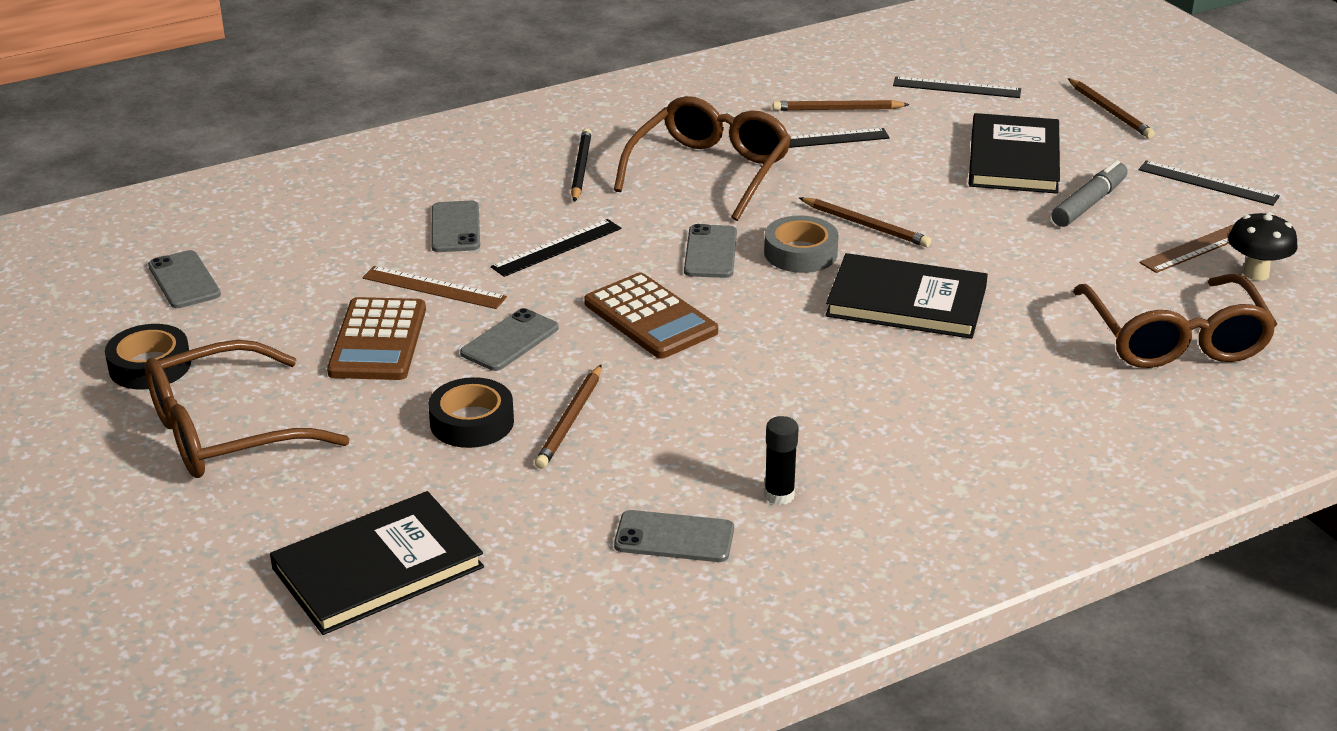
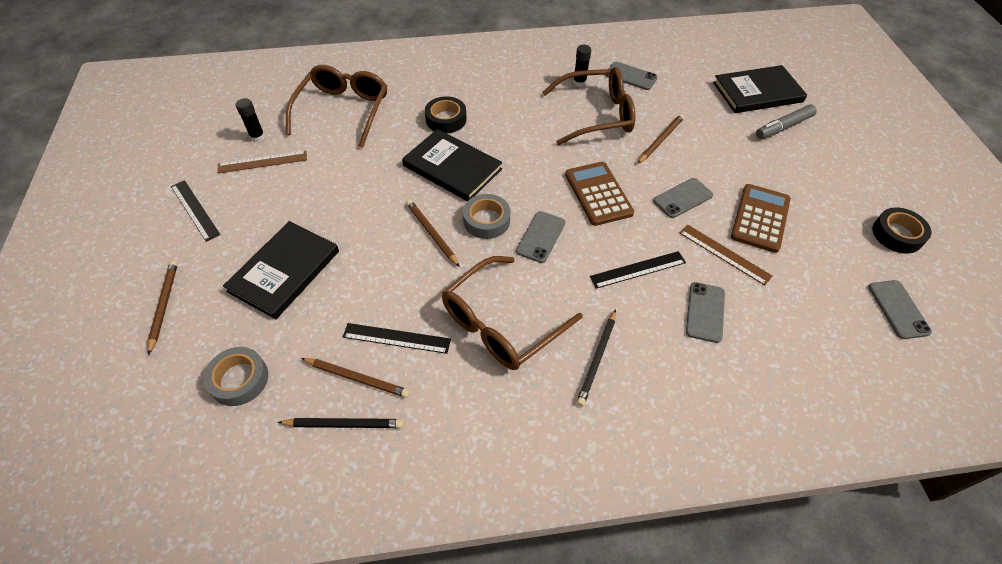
camera: 160 degrees left, 20 degrees up
brown glasses [145,340,349,478] -> brown glasses moved to [542,67,635,145]
black tape [428,377,514,448] -> black tape moved to [425,96,467,133]
black ruler [893,76,1021,98] -> grey tape [203,347,268,406]
grey marker [1051,160,1128,227] -> grey marker moved to [756,105,817,139]
black mushroom [1228,212,1298,281] -> black glue stick [236,98,265,142]
none -> black pencil [277,418,404,428]

